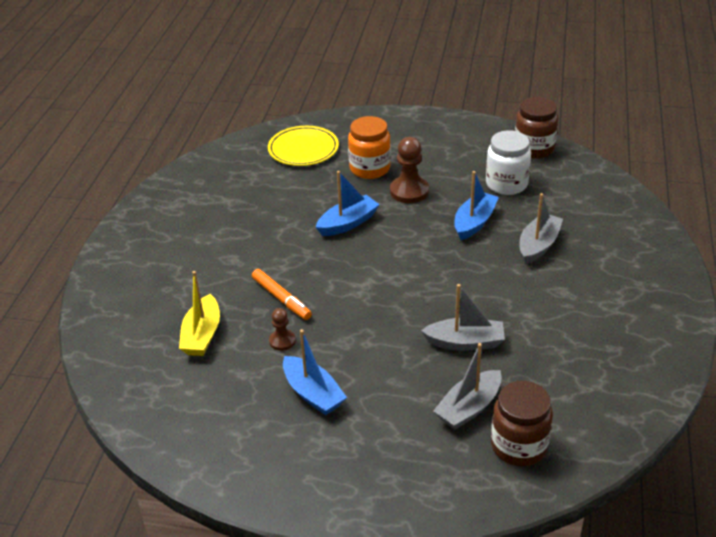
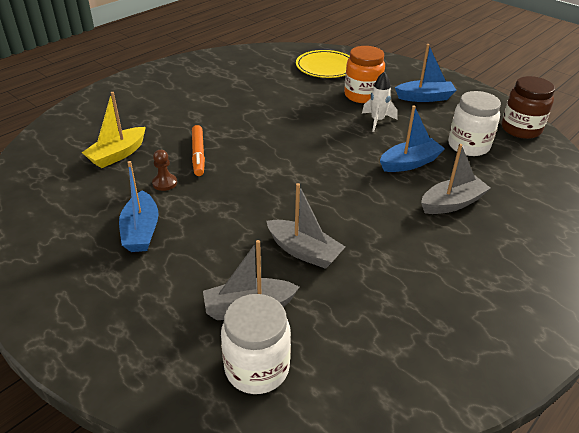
camera: 30 degrees right, 0 degrees up
blue boat [316,171,380,236] -> blue boat moved to [395,44,457,102]
brown pawn [390,137,429,203] -> white rocket [362,72,398,132]
brown jar [491,381,553,466] -> white jar [221,294,291,394]

